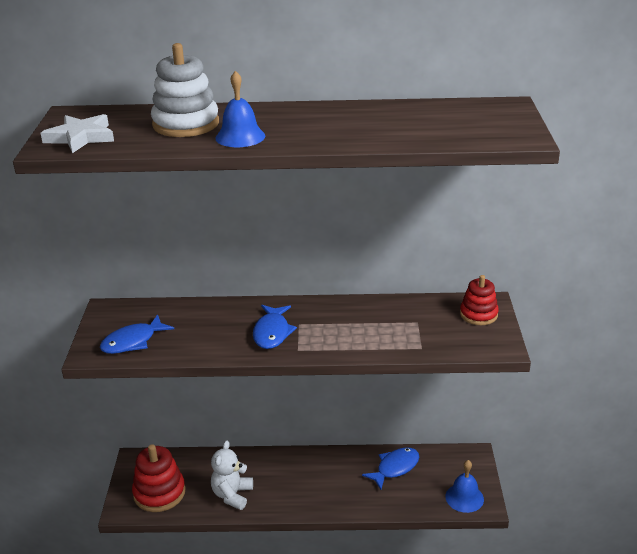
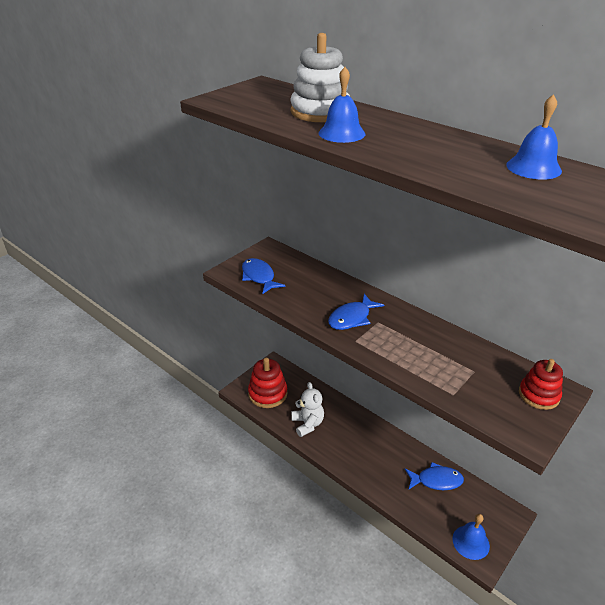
camera: 40 degrees right, 5 degrees up
white star [41,114,114,153] -> none
blue fish [100,314,174,354] -> blue fish turned 60 degrees clockwise [242,258,285,294]
white teddy bear [211,440,253,510] -> white teddy bear turned 105 degrees clockwise [292,382,324,437]
none -> blue bell [506,94,562,180]

